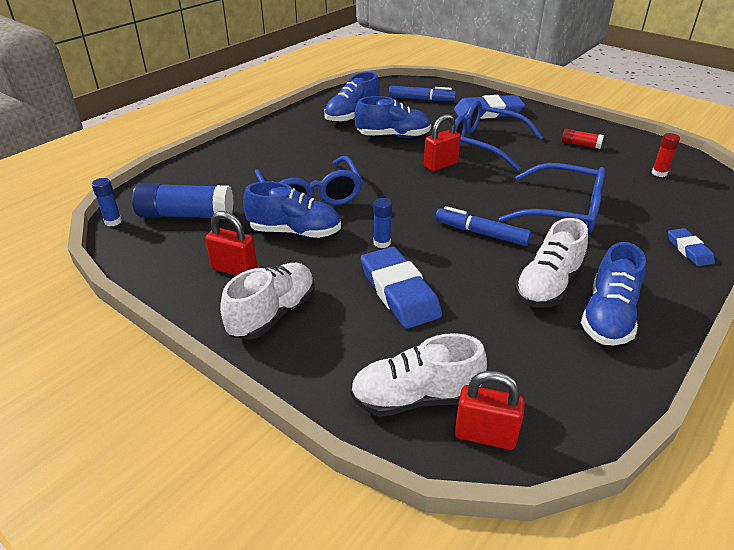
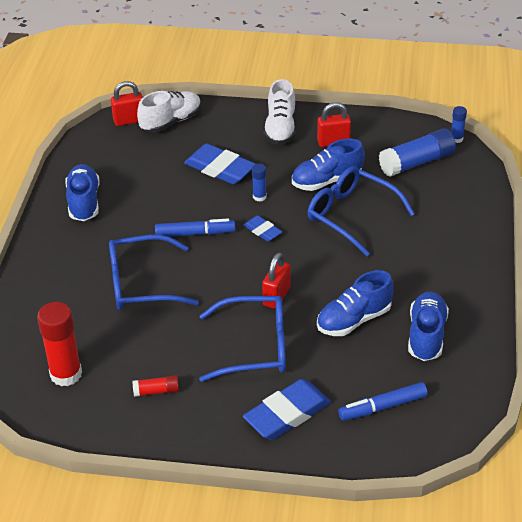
camera: 150 degrees right, 5 degrees up
white shoe [515,218,588,307] -> none
red glue stick [652,133,680,177] -> red glue stick [37,302,82,386], size x2.01
blue eraser [668,228,715,266] -> blue eraser moved to [244,215,282,242]

